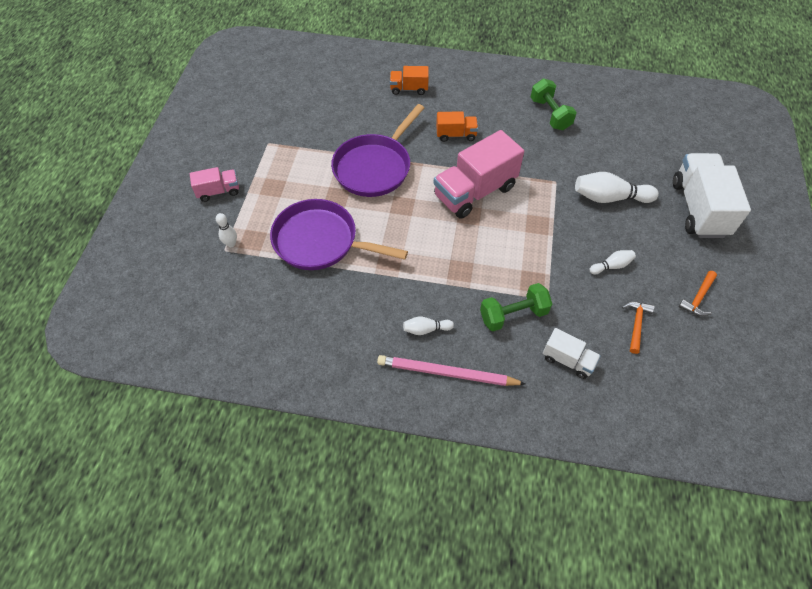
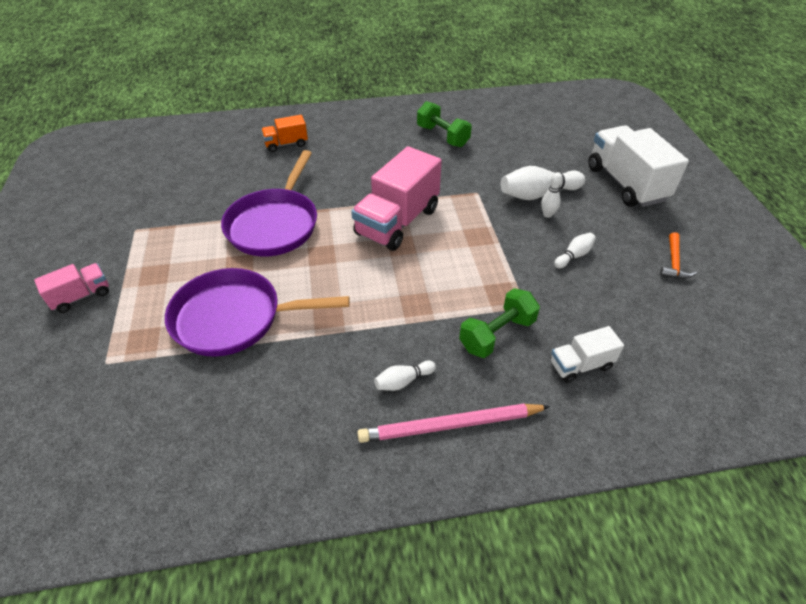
camera: 20 degrees left, 10 degrees down
white bowling pin [216,213,237,247] -> white bowling pin moved to [541,172,563,218]
orange truck [436,111,478,142] -> none
white truck [543,328,601,379] -> white truck turned 150 degrees clockwise [550,326,624,383]
orange hammer [622,302,655,354] -> none

